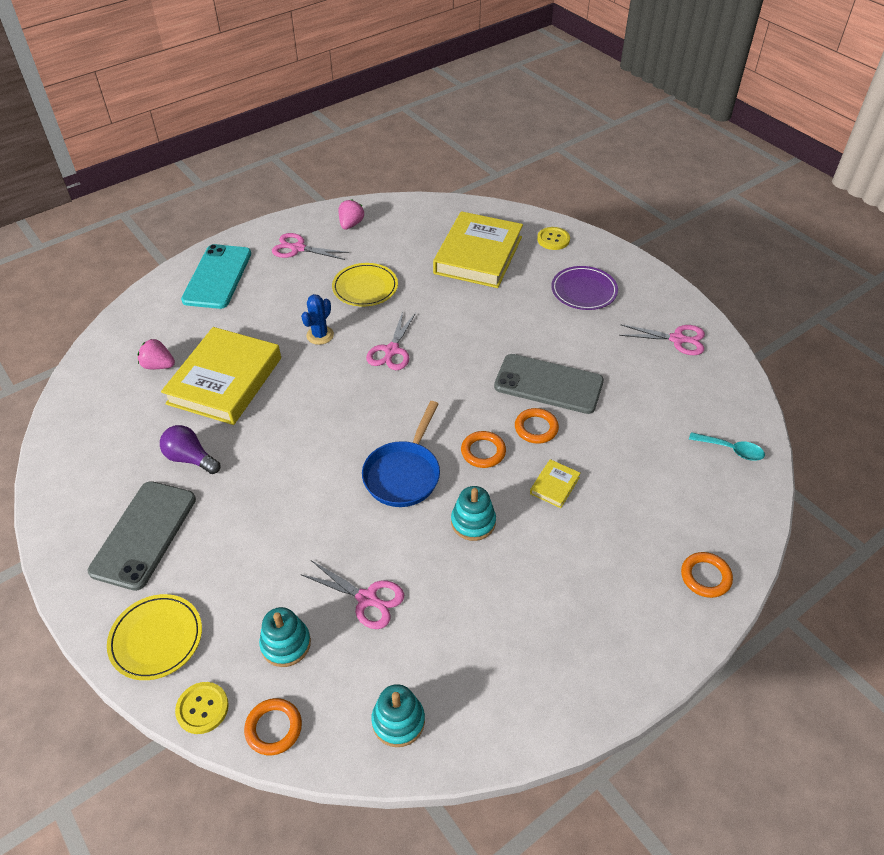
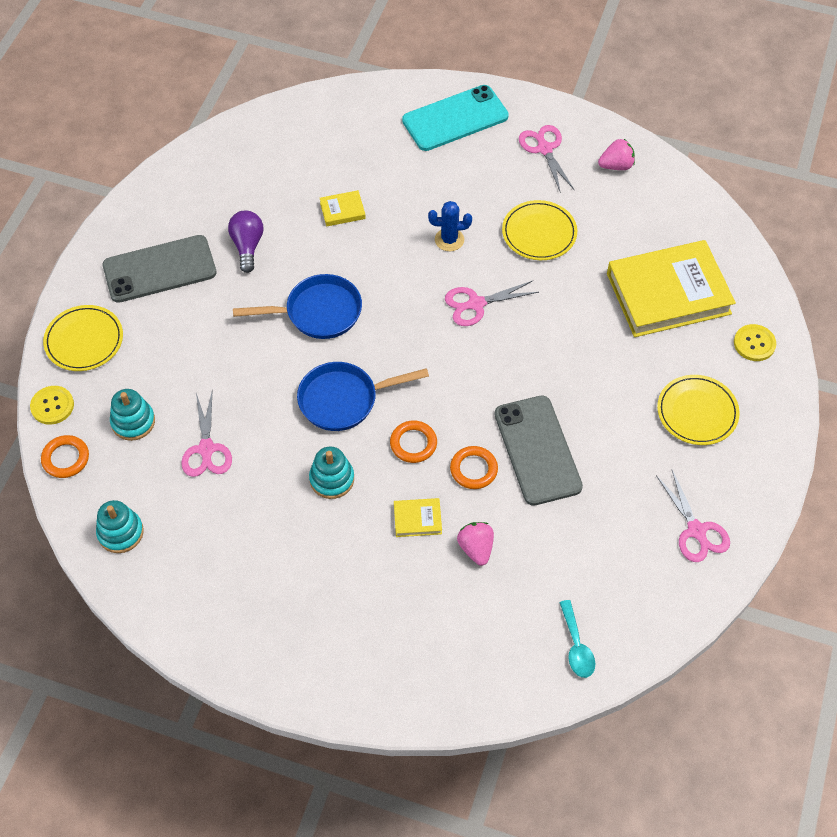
camera: 55 degrees right, 10 degrees up
pink strawberry [138,339,175,369] -> pink strawberry moved to [457,522,494,566]
yellow book [161,327,281,425] -> yellow book [320,190,366,226], size x0.40
purple plate [551,266,618,310] -> yellow plate [657,375,740,445]
orange ring [681,552,733,598] -> none
none -> blue pan [233,274,362,339]

